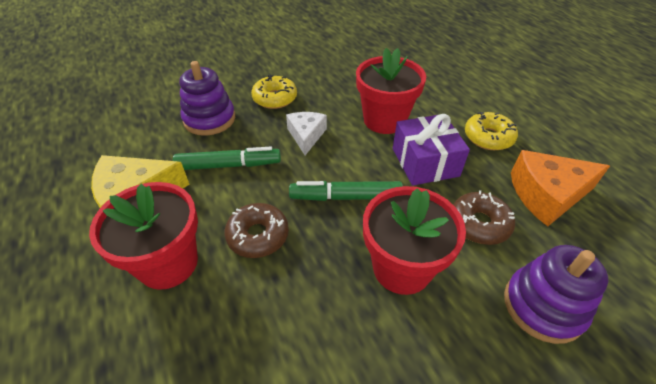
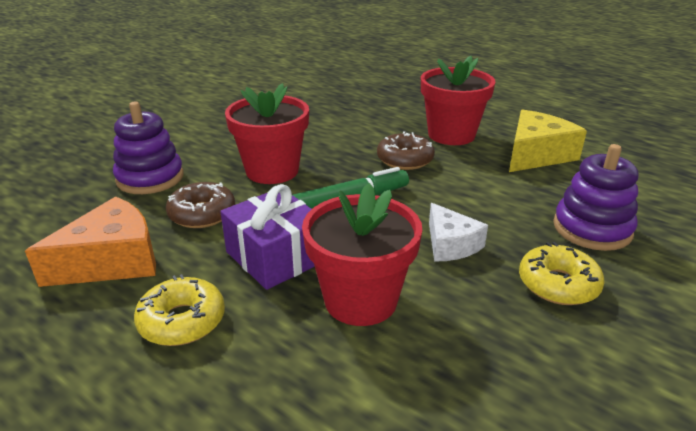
camera: 155 degrees right, 15 degrees down
green marker [173,147,281,170] -> none

